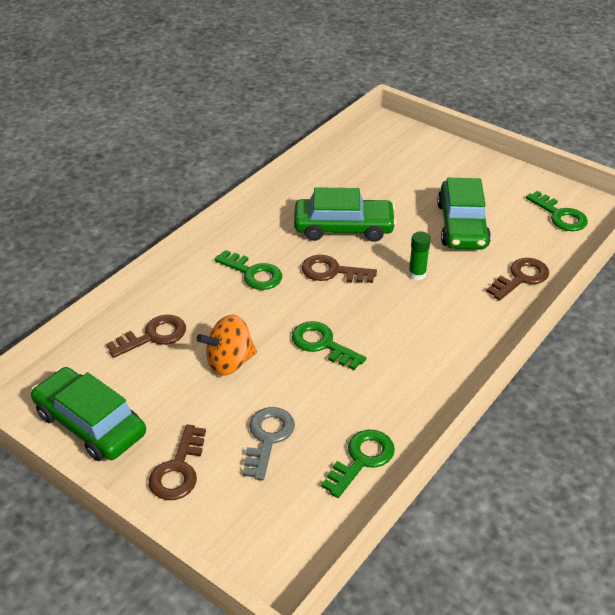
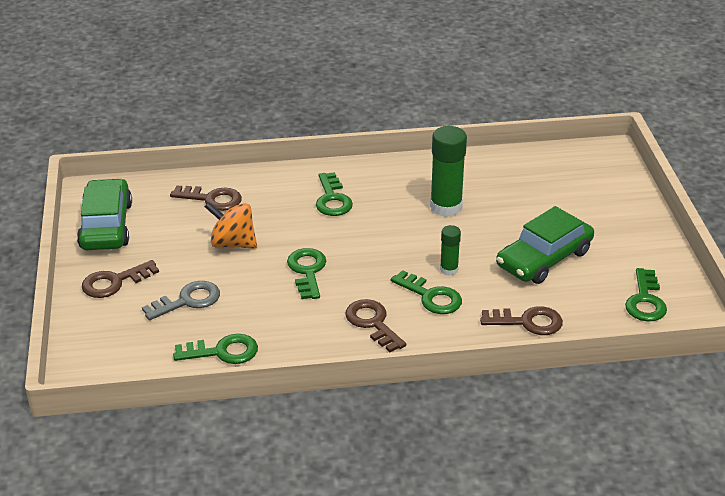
camera: 45 degrees right, 5 degrees down
green car [294,187,396,242] -> green glue stick [430,126,467,217]
brown key [302,255,377,283] -> brown key moved to [345,299,406,352]
none -> green key [391,270,462,314]

